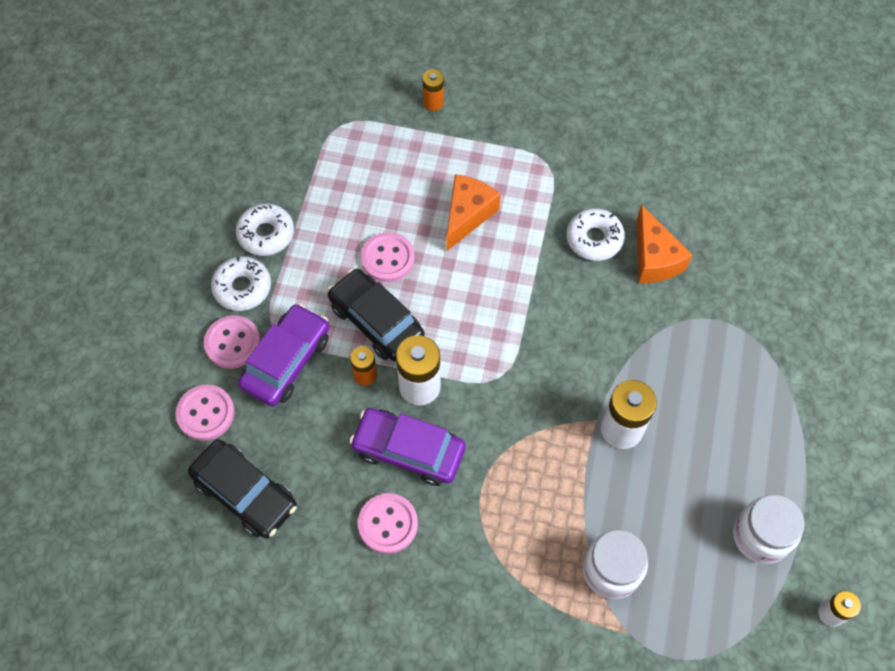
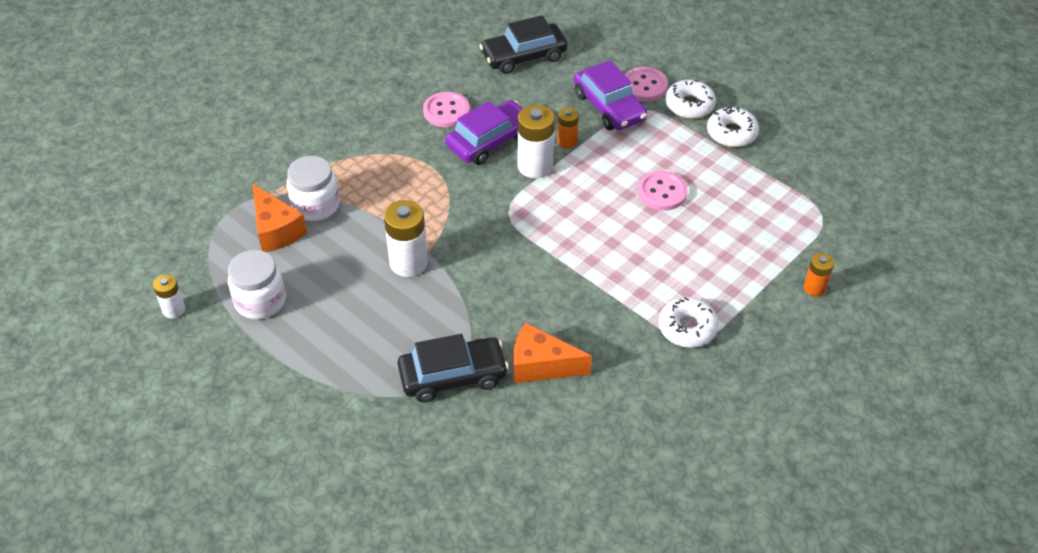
camera: 120 degrees right, 15 degrees down
pink button [176,385,235,441] -> none
black car [328,269,425,361] -> black car moved to [398,334,509,403]
orange cheese [446,174,501,252] -> orange cheese moved to [253,184,307,252]
white donut [566,208,625,261] -> white donut moved to [659,297,719,348]

